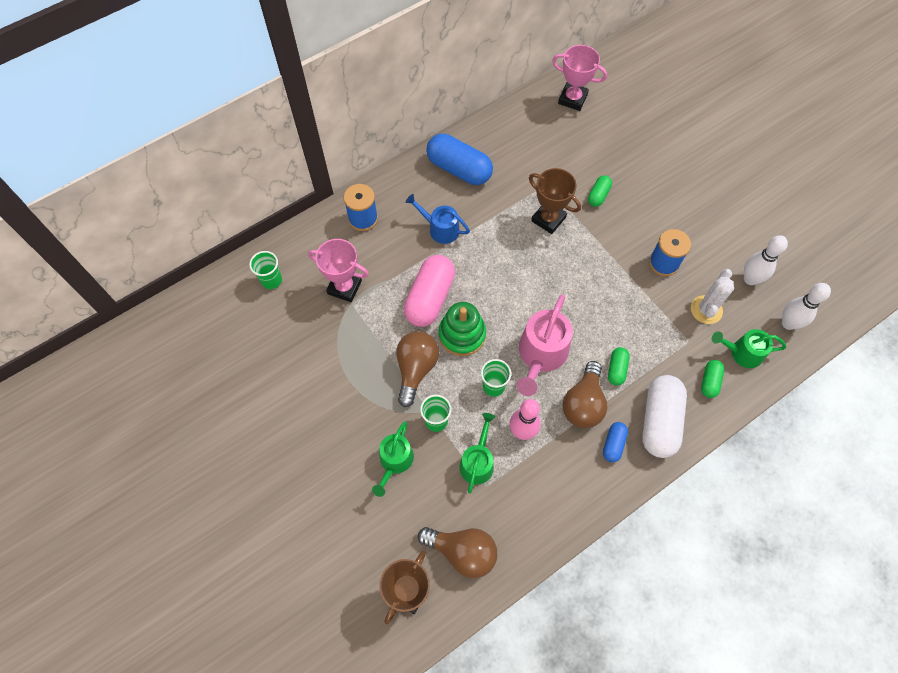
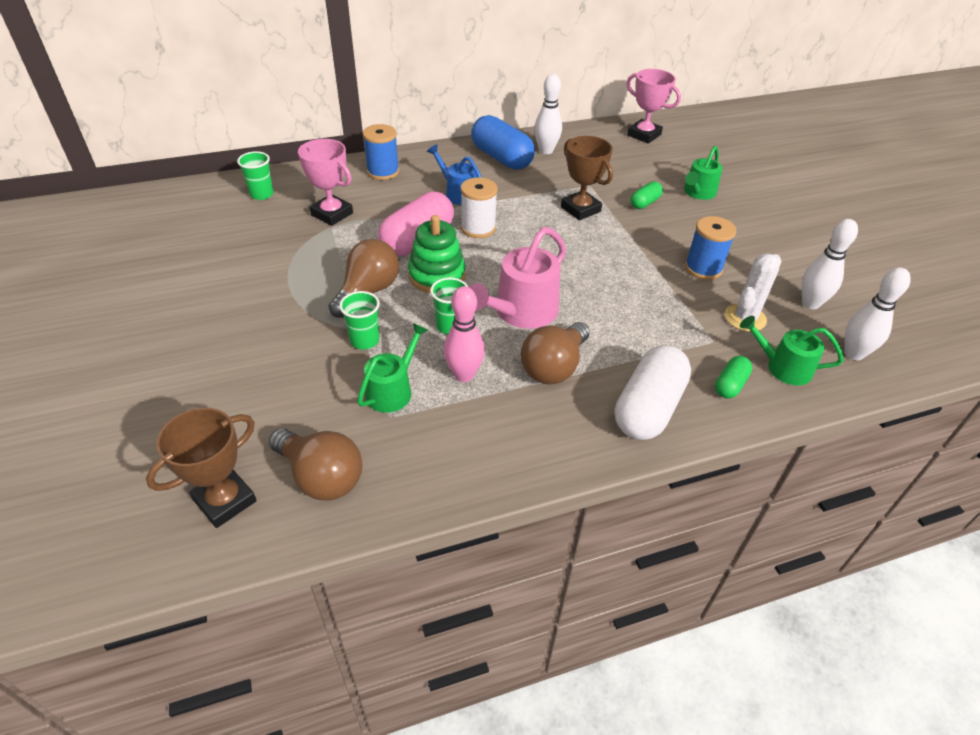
camera: 15 degrees right, 20 degrees down
green watering can [372,421,414,497] -> green watering can moved to [684,146,722,200]
blue capsule [603,422,628,462] -> none
green capsule [608,347,630,386] -> none
none -> white spool [460,177,498,238]
none -> white bowling pin [534,74,562,154]

